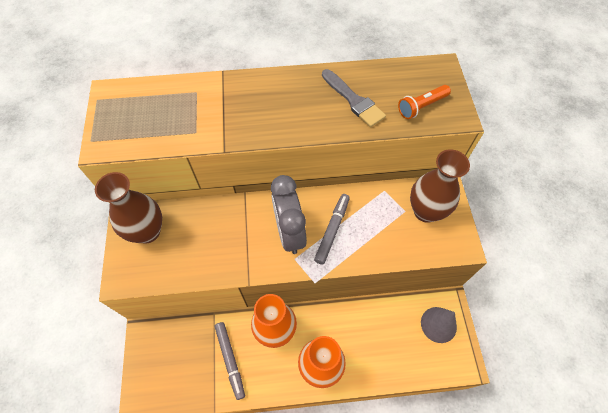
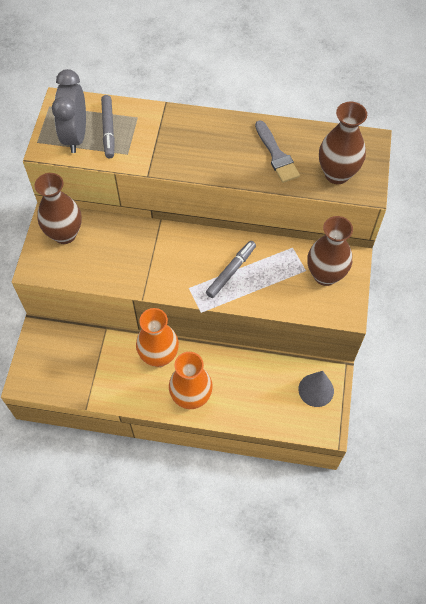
camera: 15 degrees right, 0 degrees up
grey marker [215,322,245,400] -> grey marker moved to [101,95,115,158]
grey clock [271,175,307,254] -> grey clock moved to [52,69,86,153]
orange flashlight [398,85,451,119] -> brown vase [319,102,367,184]

